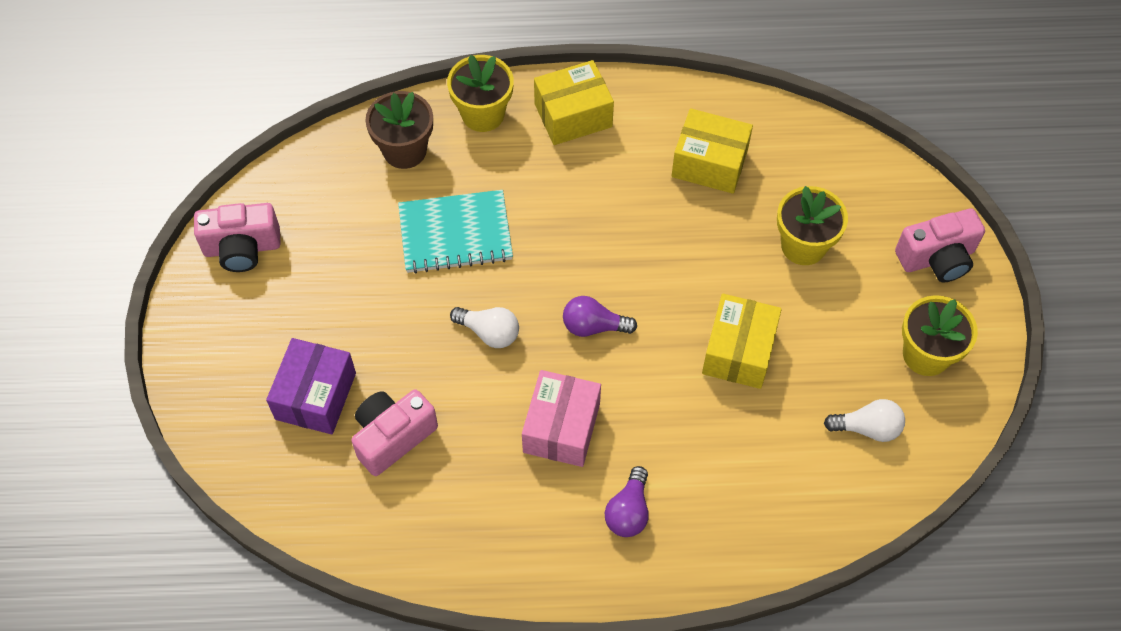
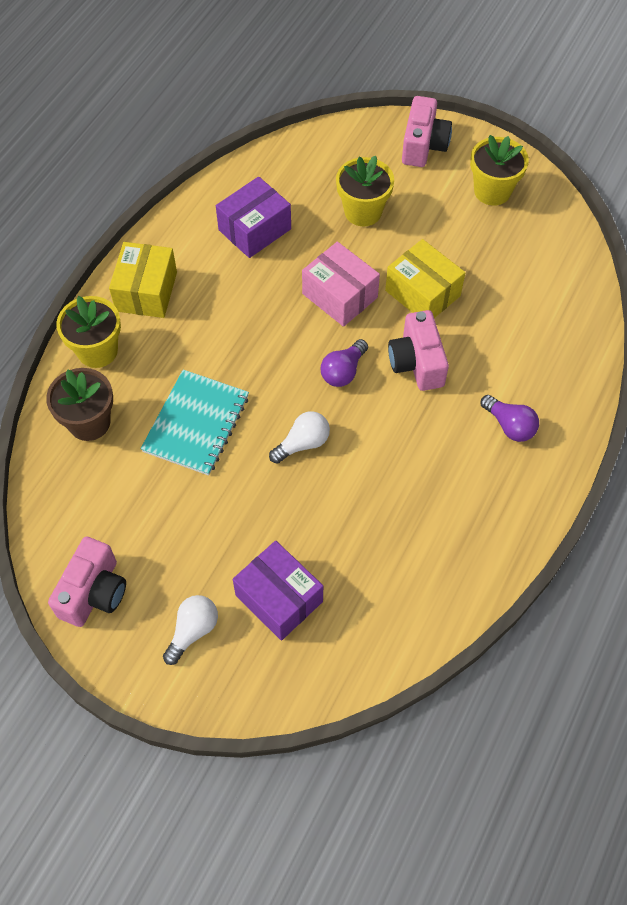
camera: 60 degrees left, 0 degrees up
pink camera [351,389,438,476] -> pink camera moved to [388,310,449,391]
pink box [522,370,601,467] -> pink box moved to [302,242,380,327]
yellow box [672,108,753,194] -> purple box [216,176,291,258]
white light bulb [824,399,905,442] -> white light bulb moved to [163,595,218,665]

